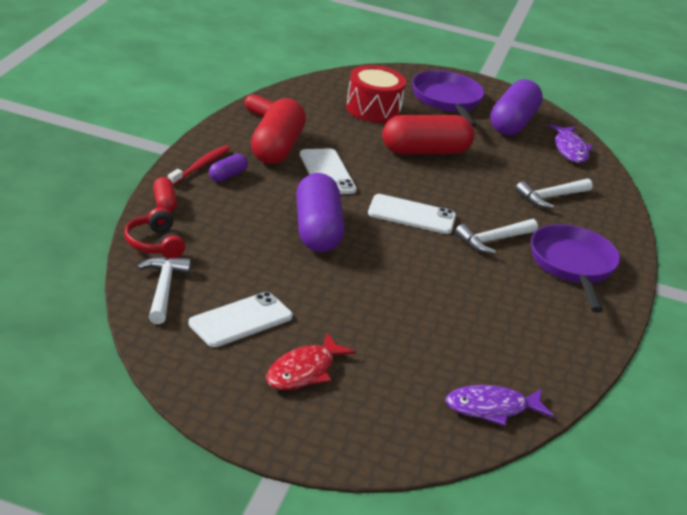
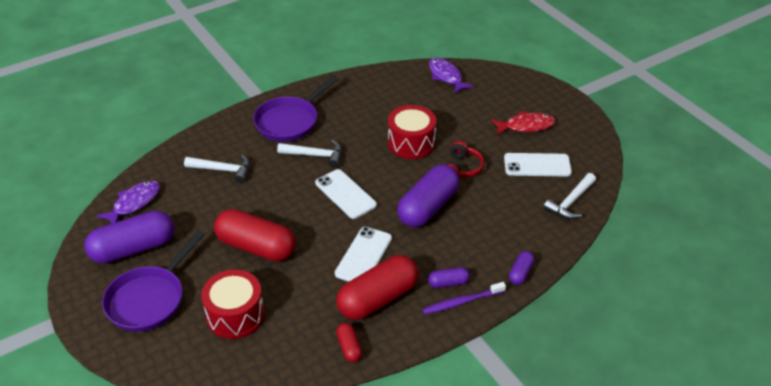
camera: 135 degrees left, 10 degrees up
red headphones [124,207,186,258] -> red headphones moved to [444,141,484,178]
red capsule [153,177,177,212] -> purple capsule [509,251,535,285]
red toothbrush [168,145,230,185] -> purple toothbrush [422,282,506,315]
purple fish [446,385,554,426] -> purple fish turned 150 degrees counterclockwise [429,58,474,93]
none -> red drum [388,105,436,159]

